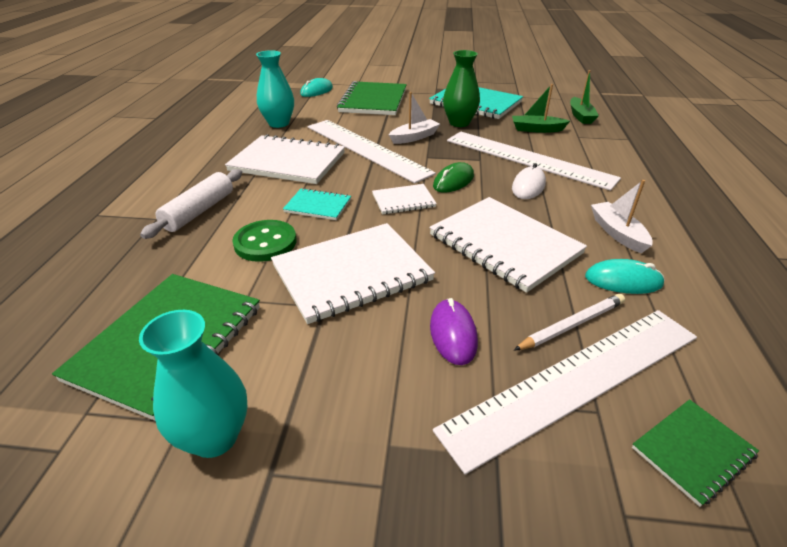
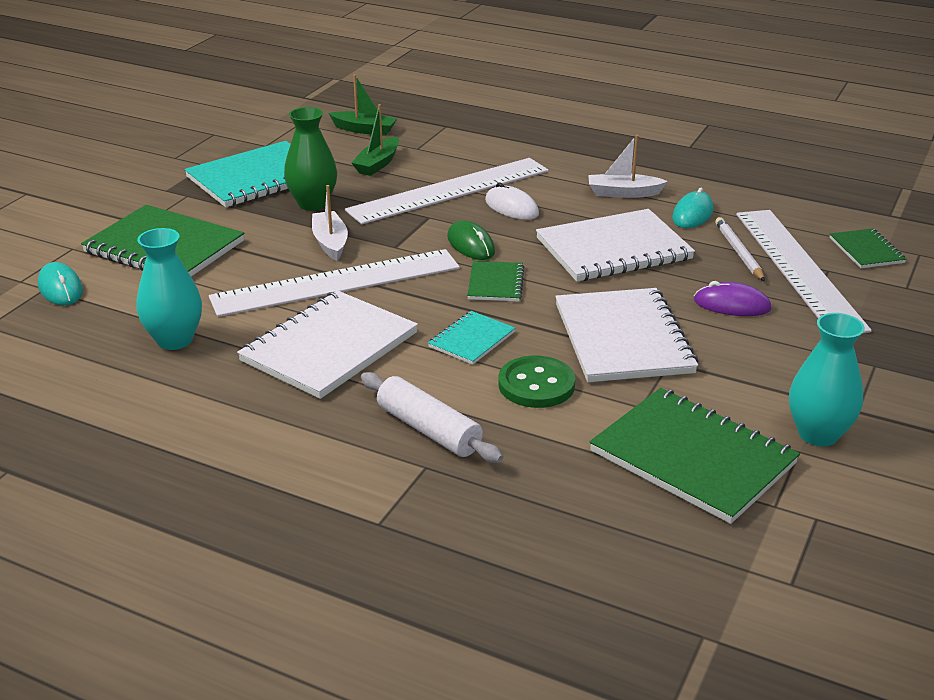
camera: 70 degrees left, 5 degrees down
white notebook [372,184,437,214] -> green notebook [467,261,524,301]

